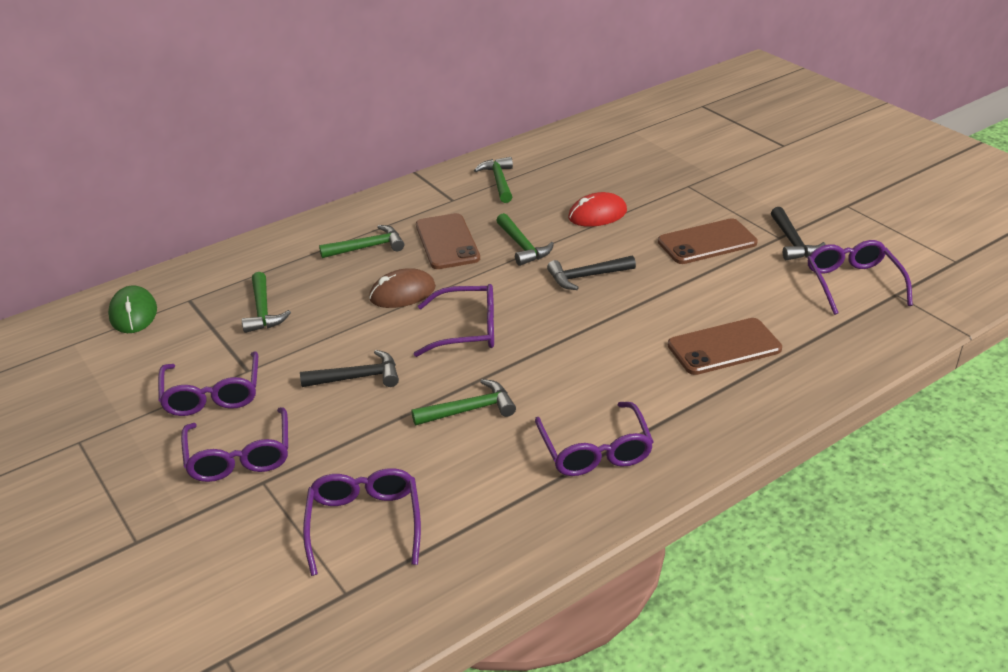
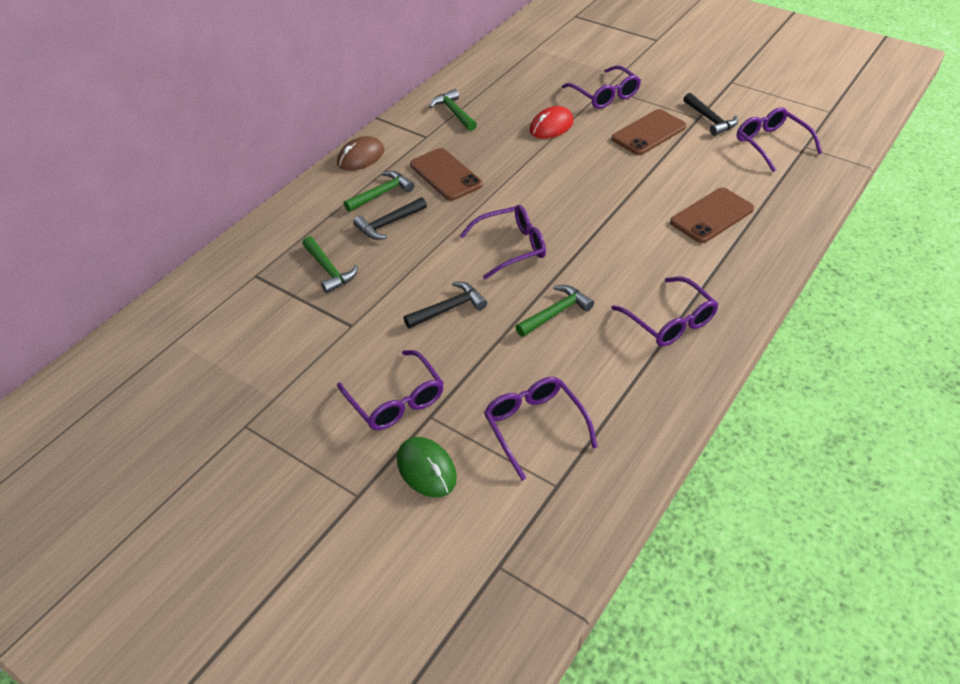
camera: 20 degrees left, 10 degrees up
green mouse [108,285,157,333] -> green mouse moved to [397,437,457,498]
purple glasses [158,351,258,416] -> purple glasses moved to [562,65,641,109]
brown mouse [369,268,436,308] -> brown mouse moved to [337,136,385,171]
green hammer [496,213,554,266] -> none
black hammer [547,255,636,290] -> black hammer moved to [353,197,427,240]

